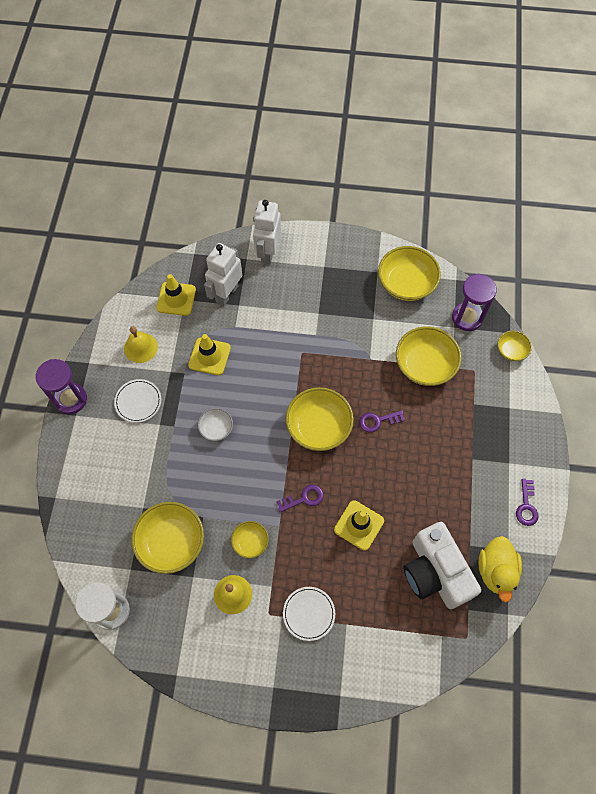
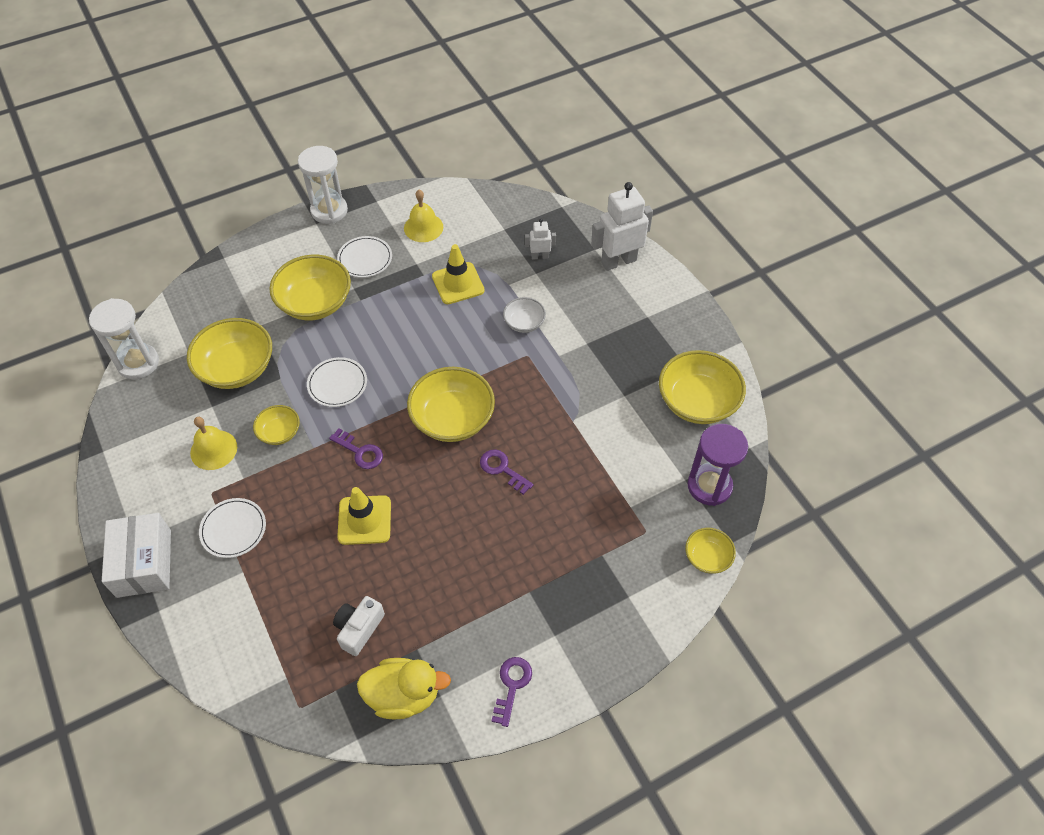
camera: 55 degrees right, 10 degrees down
purple hourglass [36,359,87,414] -> white hourglass [298,146,348,224]
yellow traffic cone [156,274,196,316] -> none
white bowl [198,408,233,441] -> white bowl moved to [503,297,546,333]
white robot [204,243,242,306] -> white robot [525,219,556,260], size x0.50
yellow bowl [396,326,462,386] -> yellow bowl moved to [269,255,351,320]
white camera [404,522,481,609] -> white camera [333,596,385,656], size x0.50
yellow duck [479,536,522,603] -> yellow duck turned 150 degrees counterclockwise [357,658,451,719]
purple key [516,479,539,526] -> purple key turned 135 degrees clockwise [492,657,532,727]
none -> white box [102,513,171,598]
none -> white plate [307,357,367,407]

